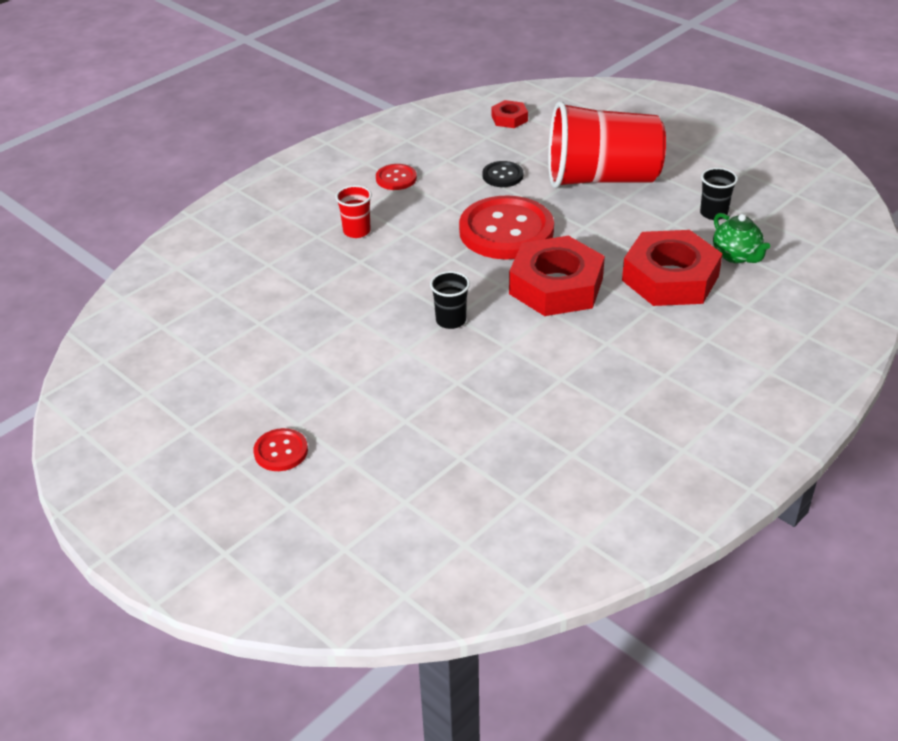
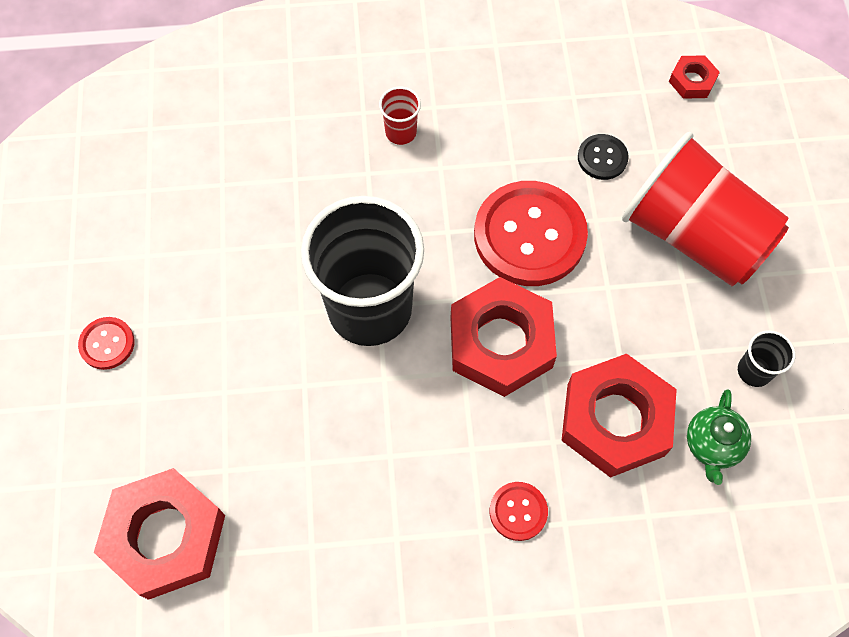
camera: 40 degrees right, 25 degrees up
red button [376,164,417,190] -> red button moved to [490,482,548,541]
black cup [430,271,470,329] -> black cup [301,196,424,346], size x2.49
none -> red nut [94,468,225,600]

